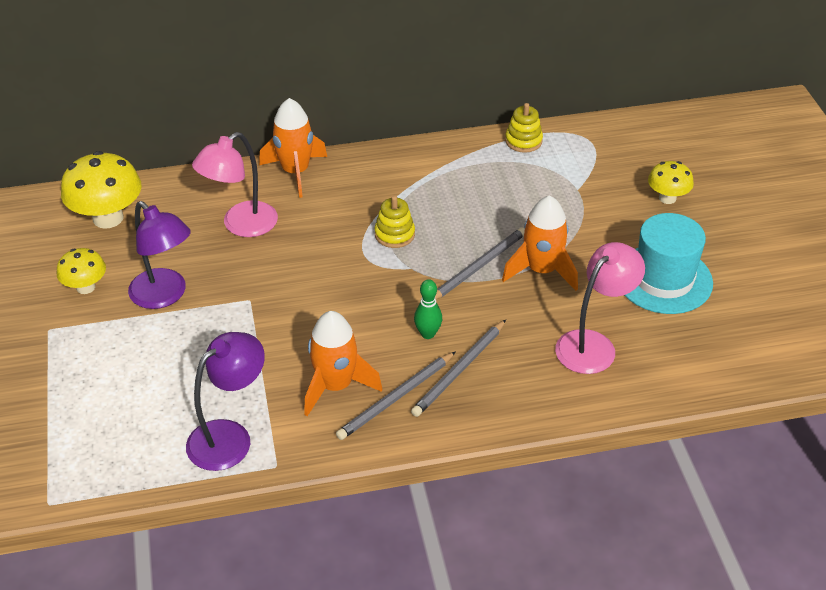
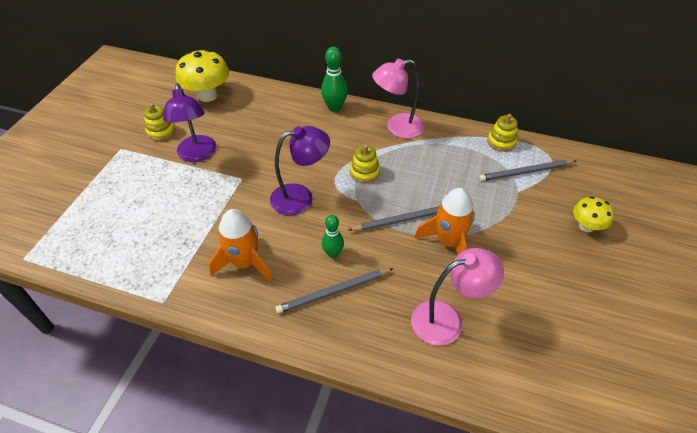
camera: 30 degrees right, 5 degrees up
yellow mushroom [56,248,106,294] -> yellow stacking toy [144,103,175,141]
purple lamp [186,332,265,471] -> purple lamp moved to [270,126,330,215]
pink lamp [192,132,278,237] -> pink lamp moved to [372,59,425,139]
orange rocket [259,98,327,198] -> green bowling pin [321,47,348,112]
grey pencil [336,351,456,440] -> grey pencil moved to [479,160,576,181]
turquoise hat [624,213,713,314] -> none

